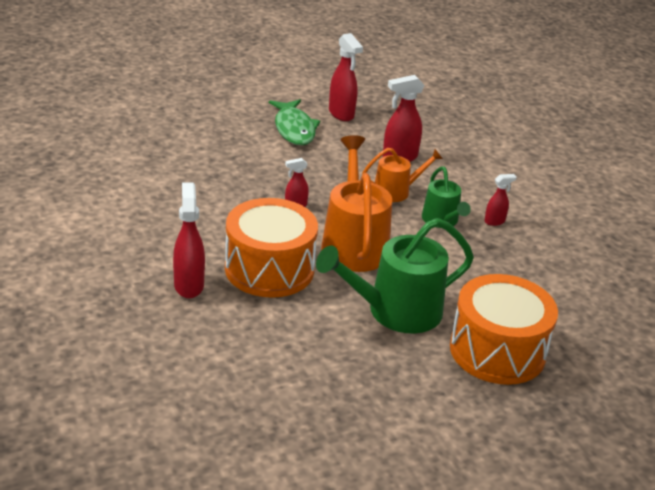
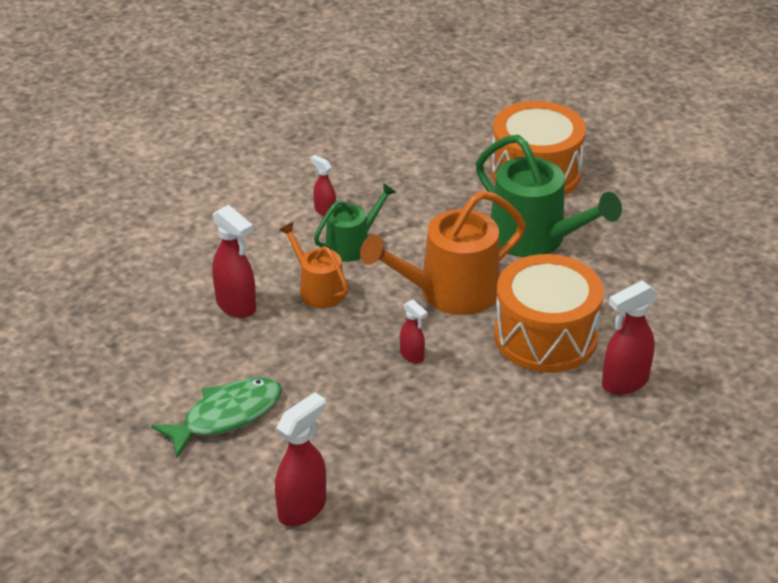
camera: 110 degrees left, 5 degrees up
red spray bottle [329,33,363,121] -> red spray bottle moved to [275,392,326,526]

